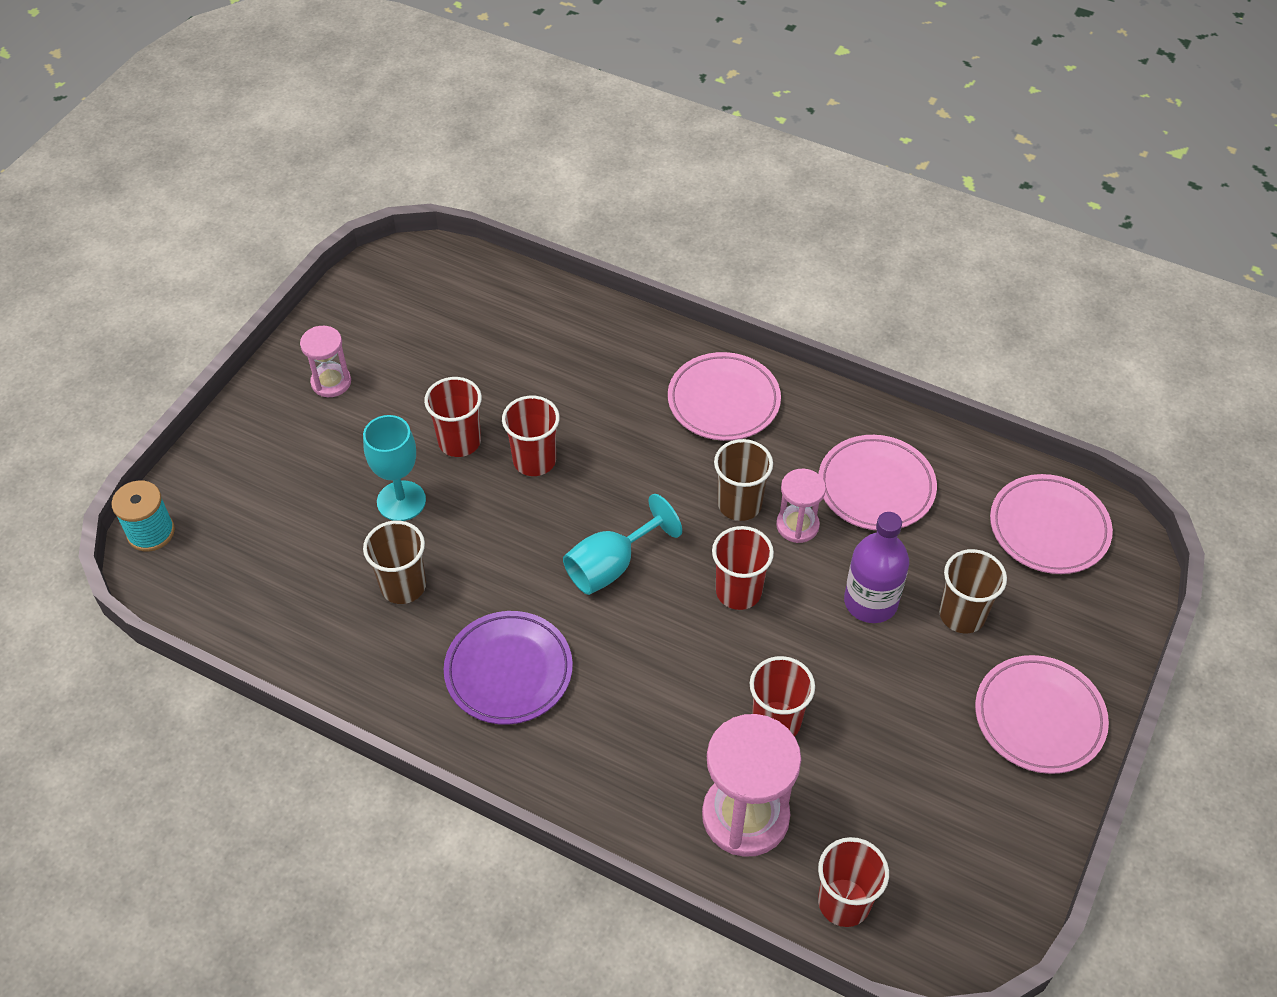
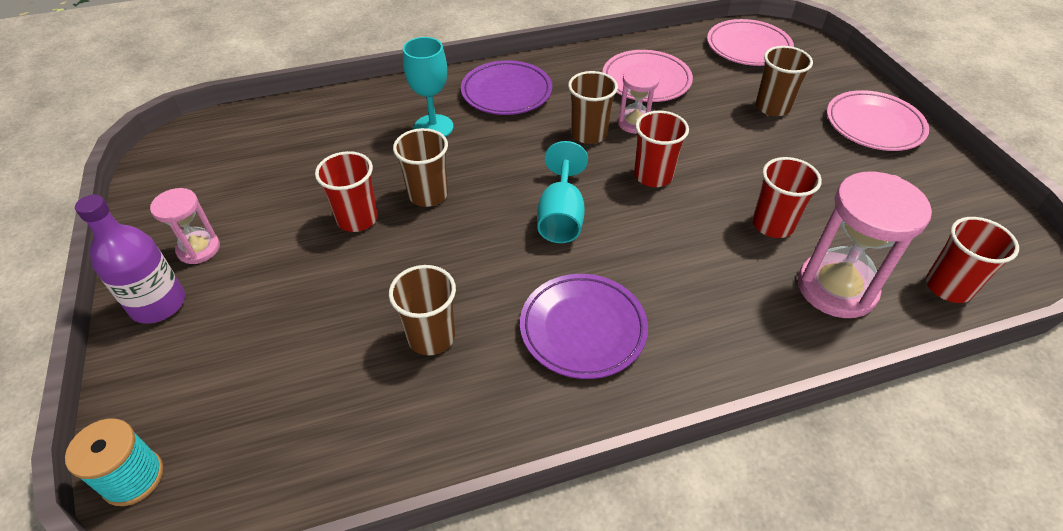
camera: 45 degrees left, 5 degrees down
turquoise goblet [363,415,426,521] -> turquoise goblet moved to [403,37,454,137]
red cup [502,396,560,476] -> brown cup [393,128,448,207]
pink plate [668,352,781,441] -> purple plate [461,60,552,115]
purple bottle [844,512,909,623] -> purple bottle moved to [75,195,185,324]

